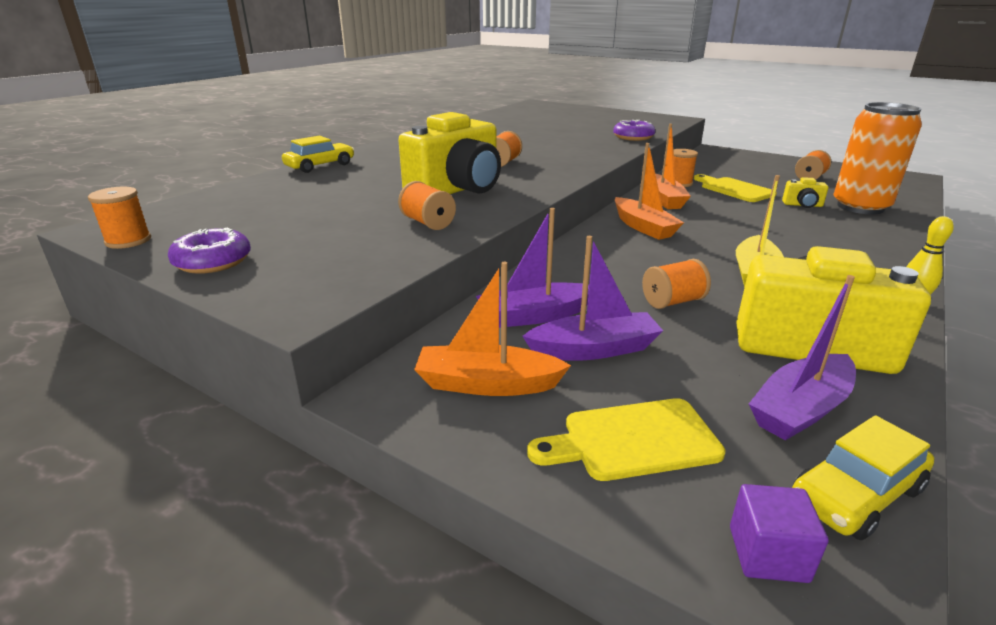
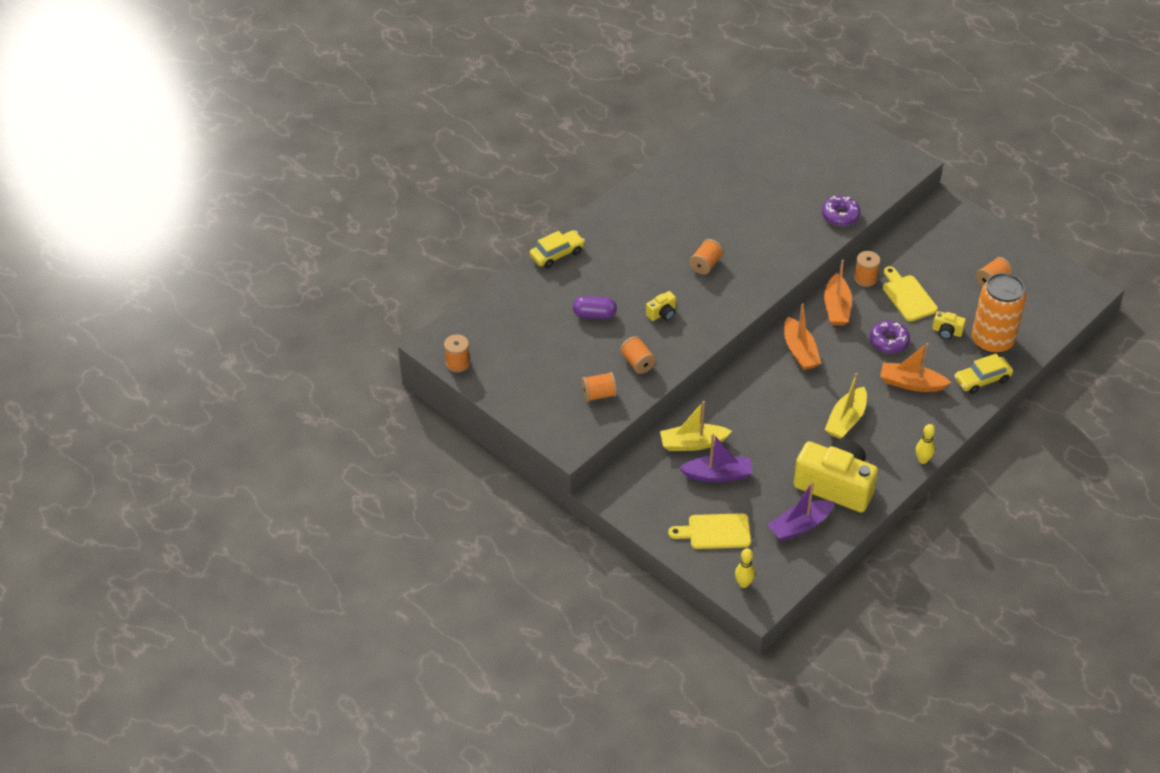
camera: 10 degrees right, 20 degrees up
purple donut [168,228,251,274] -> purple donut moved to [869,321,910,353]
yellow camera [398,112,501,194] -> yellow camera [646,291,676,321], size x0.42
orange boat [414,262,571,396] -> orange boat moved to [880,343,951,392]
purple boat [476,208,589,328] -> yellow boat [660,401,732,451]
orange spool [642,259,711,309] -> orange spool moved to [582,372,617,402]
purple cube [730,484,829,583] -> yellow bowling pin [735,548,755,588]
yellow car [792,415,934,540] -> yellow car moved to [954,354,1013,394]
none -> purple capsule [573,296,617,319]

